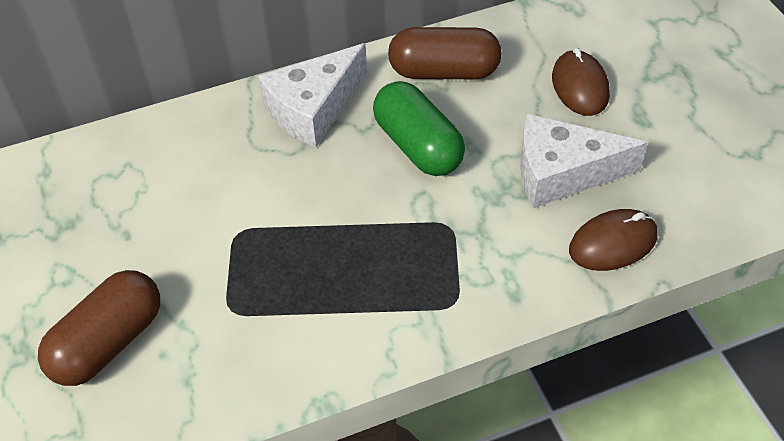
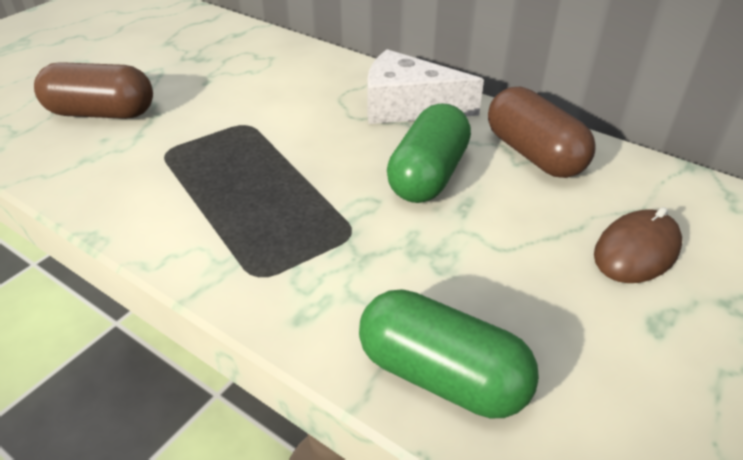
camera: 55 degrees right, 10 degrees down
white cheese [520,114,648,208] -> none
brown mouse [569,209,658,271] -> green capsule [359,290,539,419]

